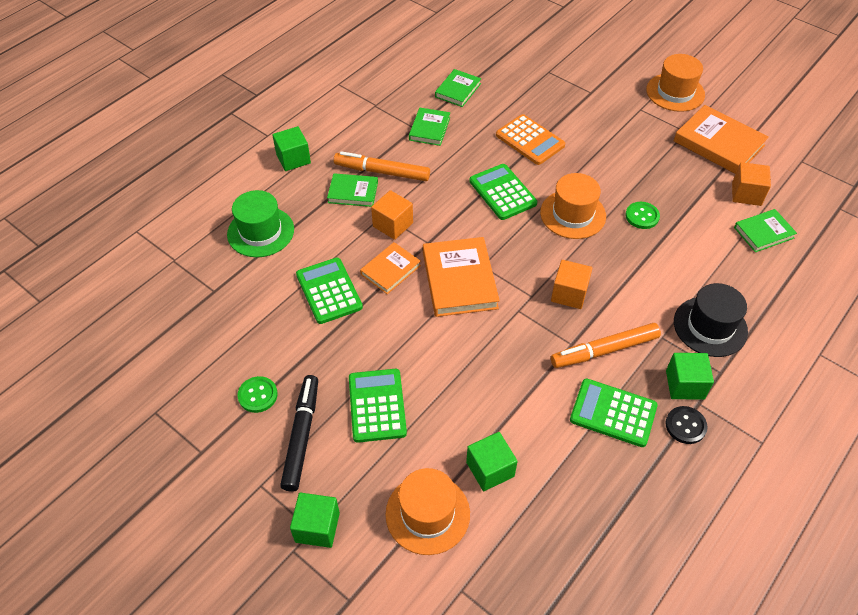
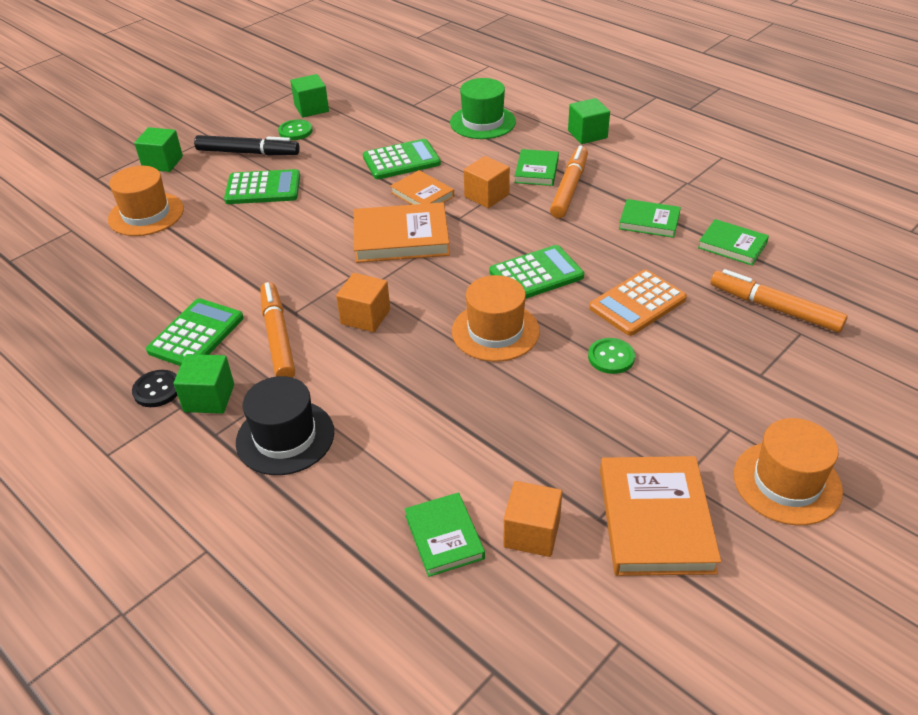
camera: 95 degrees right, 10 degrees down
green cube [466,432,518,491] -> green cube moved to [290,74,329,118]
green button [625,202,660,229] -> green button moved to [588,338,635,374]
orange book [674,105,769,174] -> orange book turned 45 degrees counterclockwise [600,456,721,576]
none -> orange marker [711,269,848,332]

